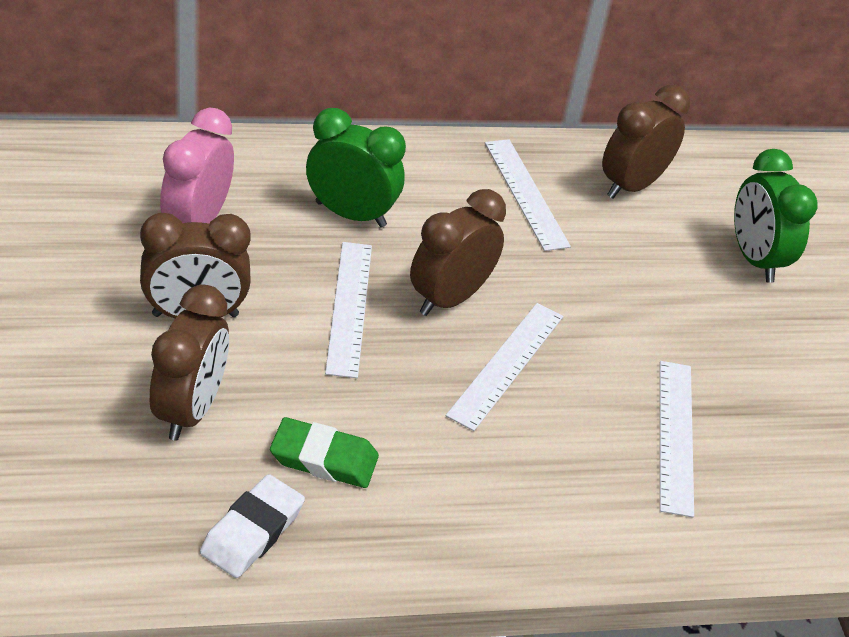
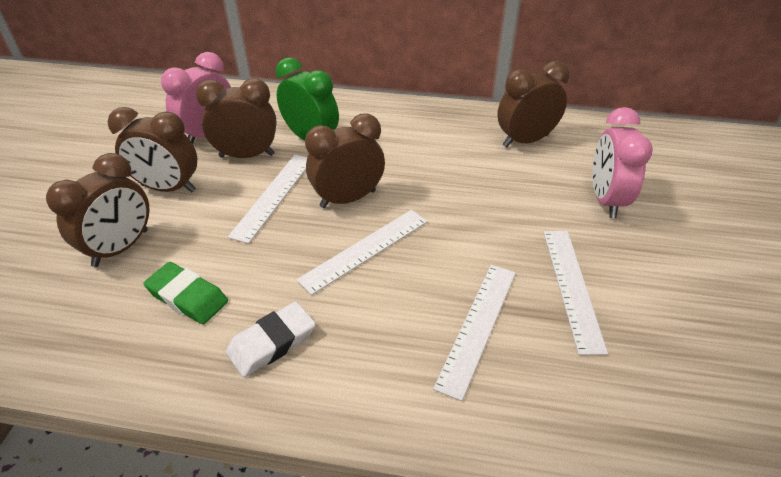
camera: 25 degrees right, 0 degrees up
white eraser [200,474,305,578] -> white eraser moved to [226,302,316,377]
white ruler [485,139,571,251] -> white ruler moved to [544,231,608,355]
green clock [734,149,818,283] -> pink clock [592,107,653,218]
none -> brown clock [196,78,277,158]

